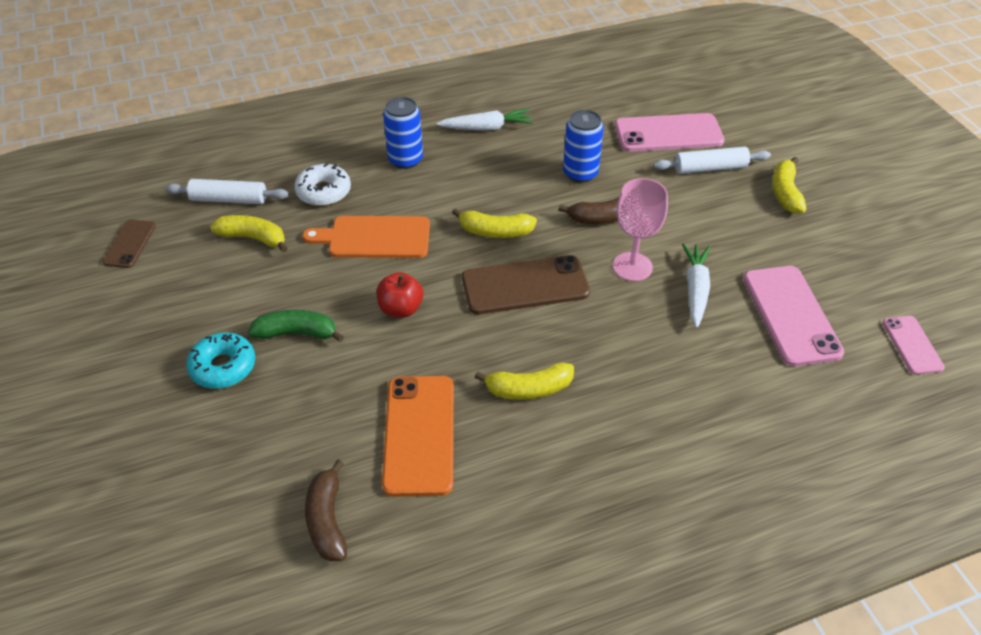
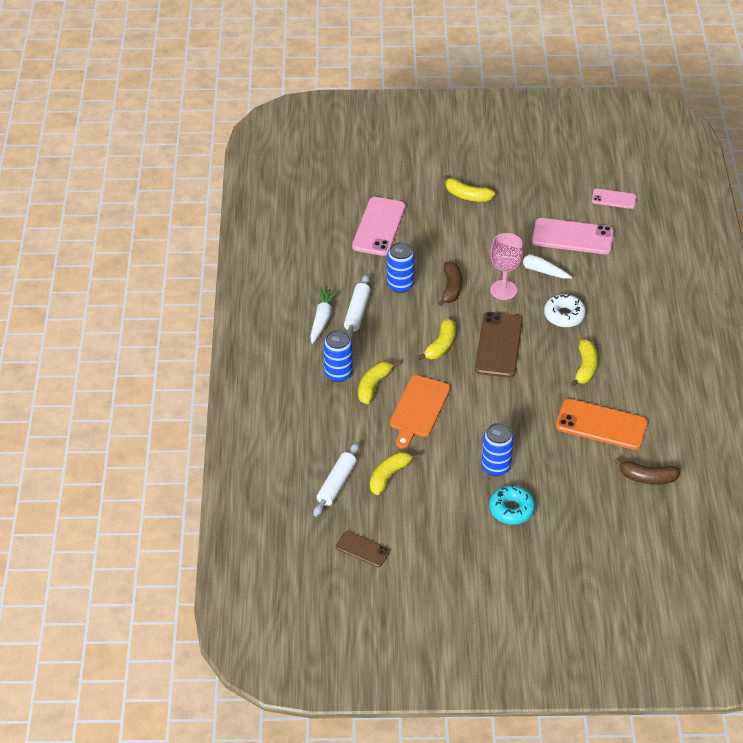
camera: 70 degrees left, 0 degrees up
green banana [248,310,344,342] -> blue can [482,423,514,476]
white donut [294,164,351,206] -> white donut moved to [544,294,586,327]
red apple [376,272,423,318] -> none
white rolling pin [653,147,771,174] -> white rolling pin moved to [344,274,371,339]
none -> yellow banana [358,361,399,404]

